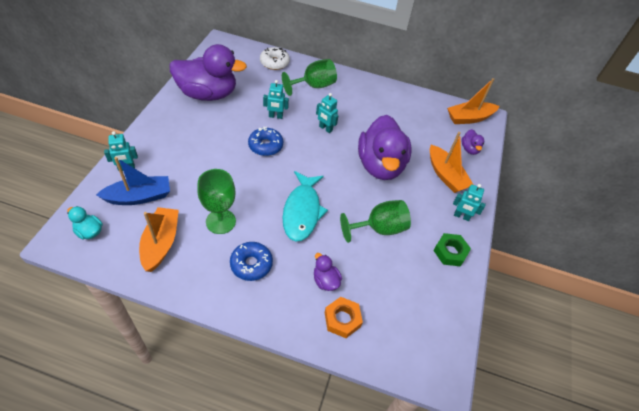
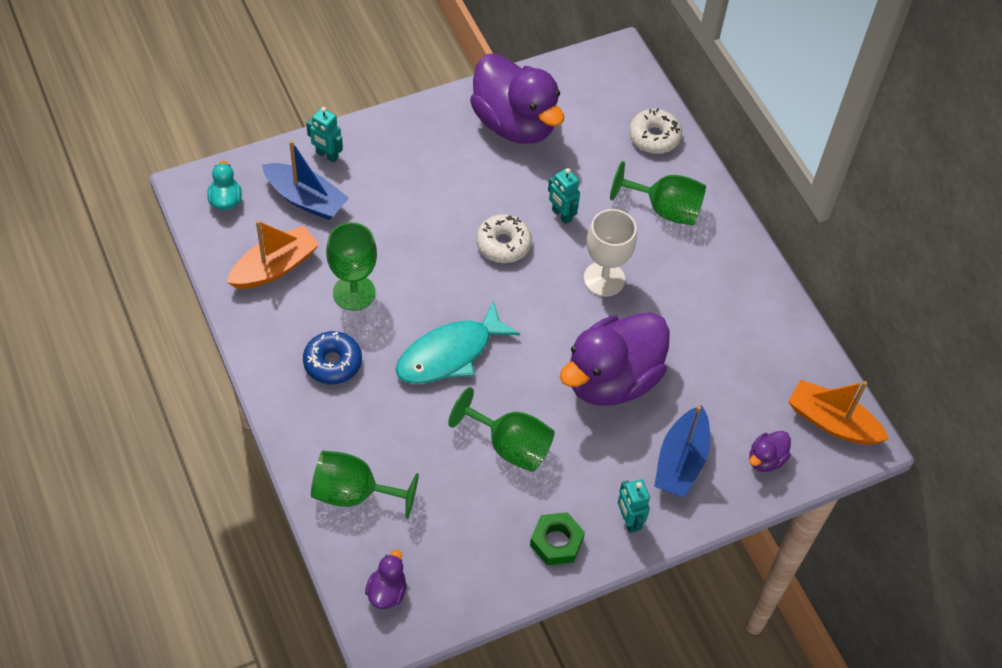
camera: 50 degrees right, 5 degrees up
blue donut [248,127,283,156] -> white donut [476,214,532,263]
purple duck [314,253,342,291] -> purple duck moved to [365,550,407,609]
turquoise robot [316,93,339,133] -> white goblet [584,209,637,297]
orange nut [325,297,363,338] -> green goblet [311,451,419,519]
orange boat [430,132,473,193] -> blue boat [654,405,710,497]

